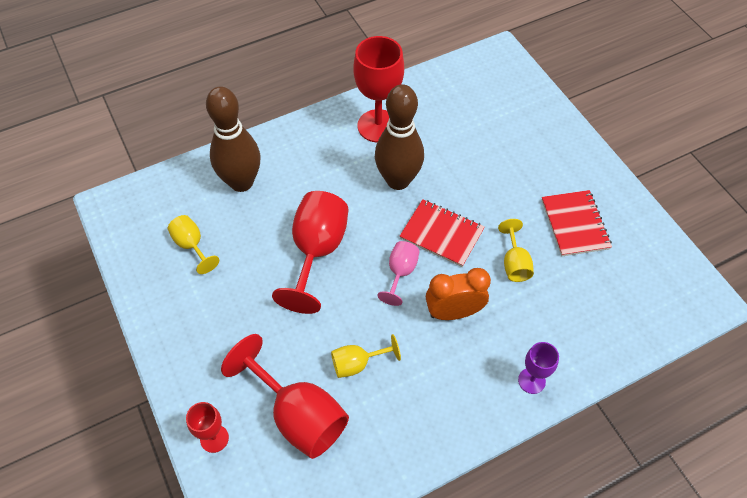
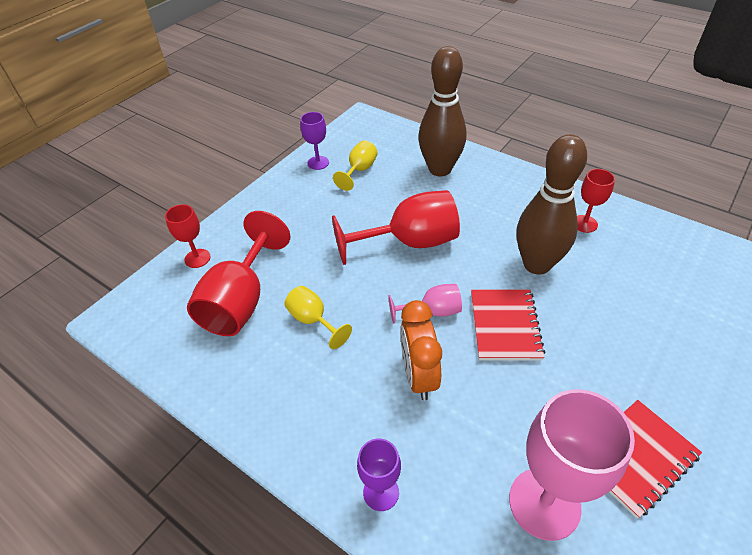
camera: 65 degrees right, 10 degrees down
red goblet [353,36,404,143] -> red goblet [577,169,615,233], size x0.53
orange clock [426,268,491,320] -> orange clock turned 150 degrees counterclockwise [400,300,442,400]
yellow goblet [498,219,534,282] -> none
none -> purple goblet [300,112,329,170]
none -> pink goblet [509,389,635,541]

